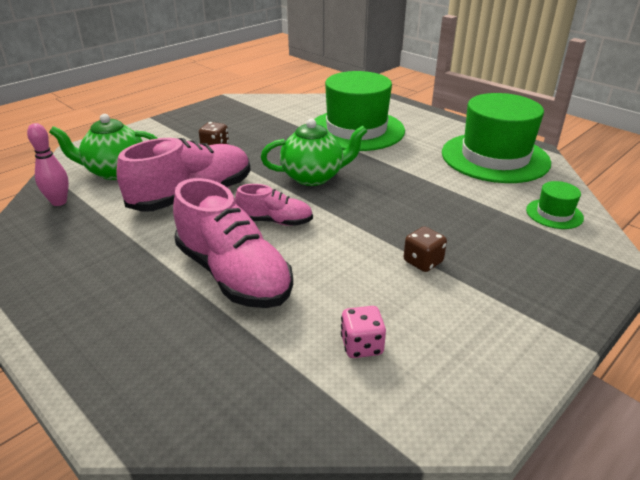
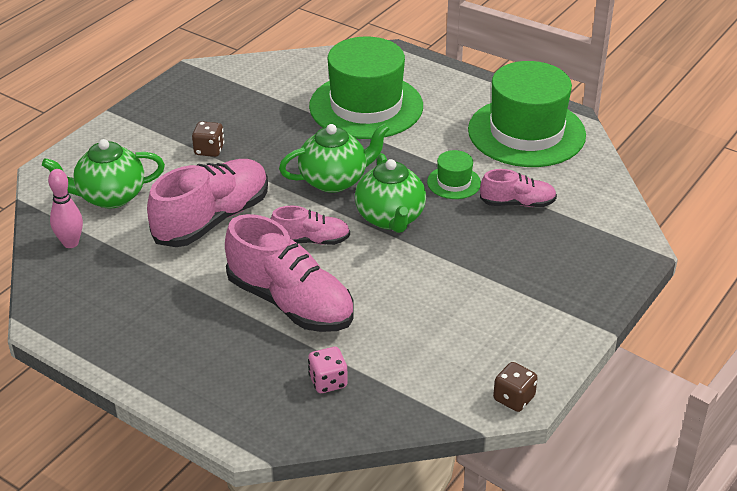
camera: 10 degrees left, 5 degrees up
pink dice [341,306,386,358] -> pink dice moved to [308,347,348,393]
brown dice [403,226,447,272] -> brown dice moved to [493,362,538,412]
green hat [526,181,584,229] -> green hat moved to [427,150,481,199]
none -> green teapot [355,153,426,233]
none -> pink shoe [480,169,557,207]

